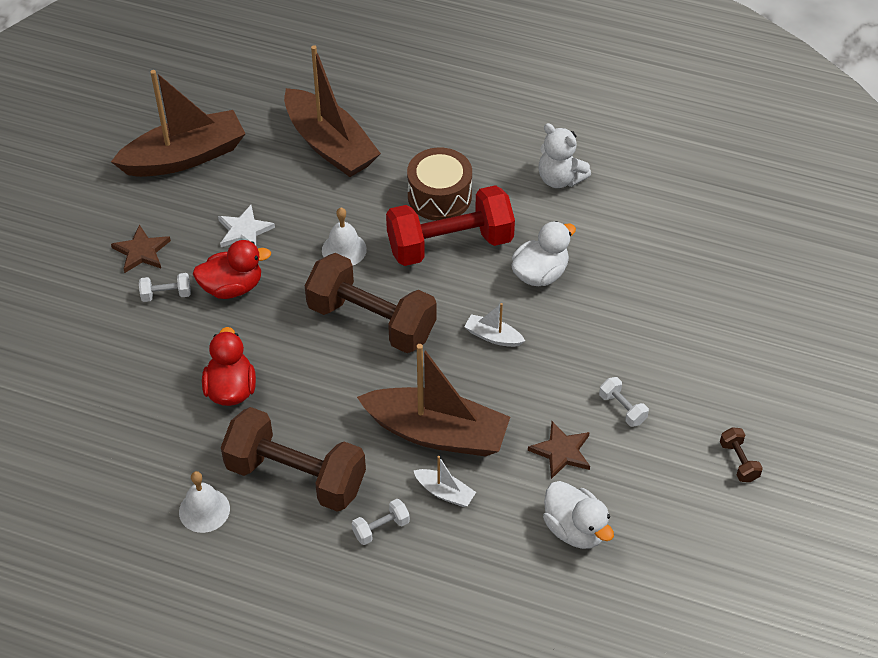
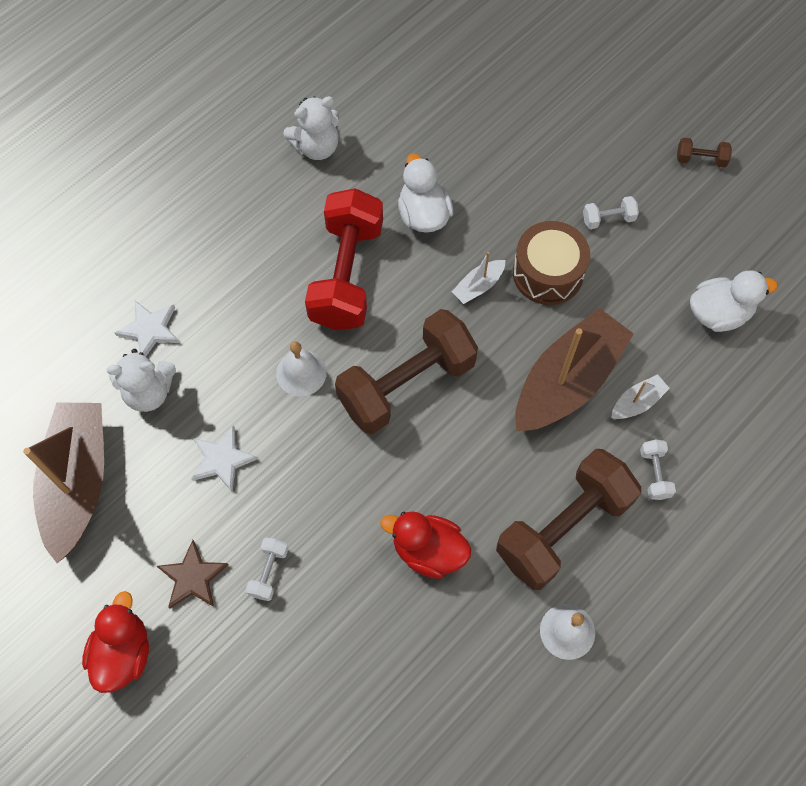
camera: 65 degrees left, 15 degrees up
red duck [193,240,271,299] -> red duck moved to [82,591,149,693]
brown boat [284,45,381,177] -> white star [115,301,180,357]
brown drum [407,147,472,221] -> brown drum moved to [513,221,590,305]
brown star [528,421,590,479] -> none
none -> white teddy bear [107,349,176,412]

